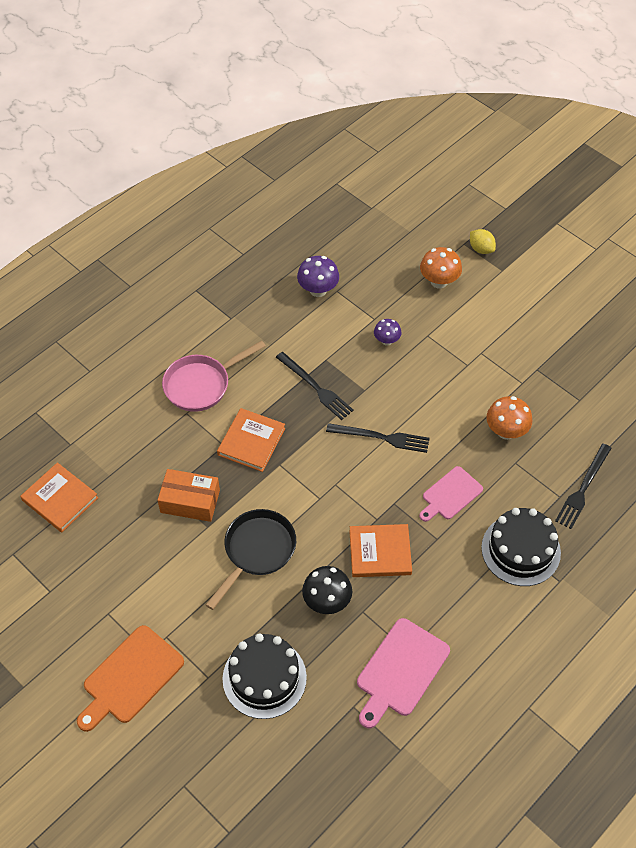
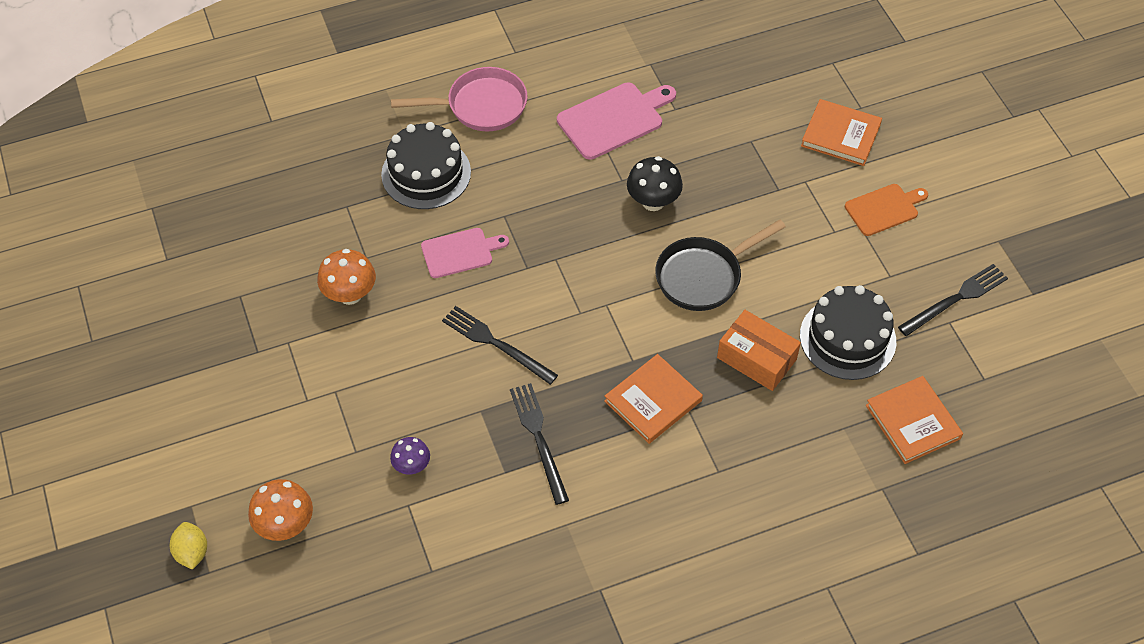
camera: 155 degrees left, 0 degrees up
orange cutting board [77,625,184,732] -> orange cutting board [845,184,928,236], size x0.66
pink pan [162,340,266,412] -> pink pan moved to [391,67,528,131]
black cake [222,634,307,719] -> black cake moved to [800,285,896,380]
purple mushroom [297,256,339,297] -> none
orange book [349,524,412,577] -> orange book moved to [801,99,882,166]
black fork [555,444,612,529] -> black fork moved to [898,264,1008,336]

